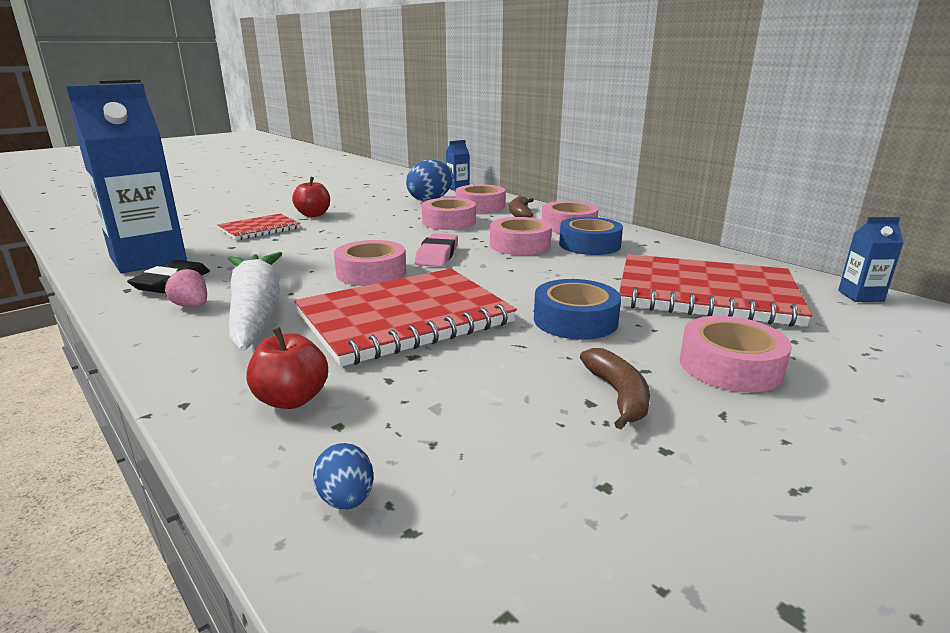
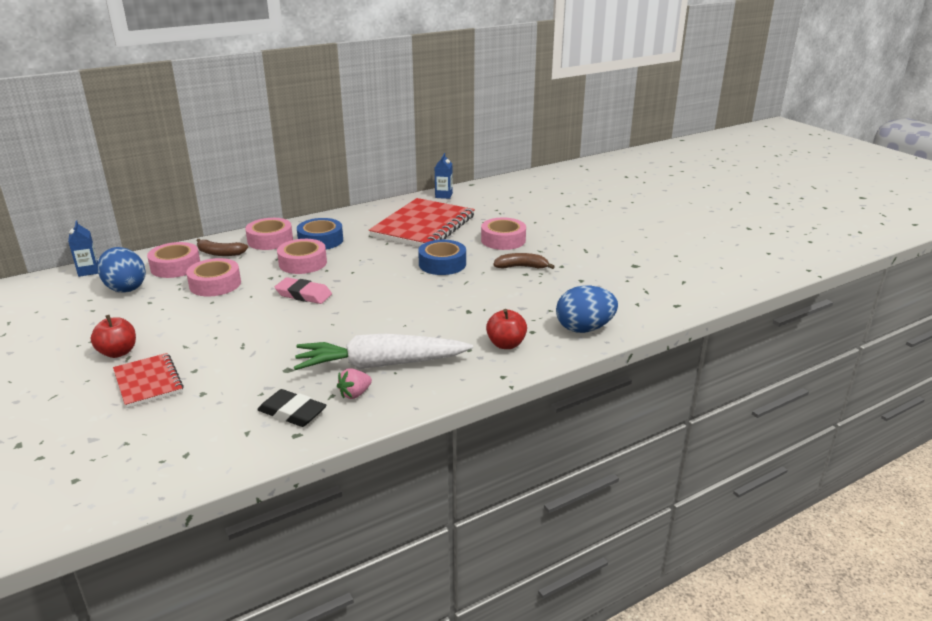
camera: 80 degrees left, 5 degrees up
blue carton [66,84,187,273] -> none
red notebook [294,268,517,367] -> none
blue egg [313,443,374,510] -> blue egg [556,286,618,333], size x2.00
pink tape [334,240,406,286] -> none

